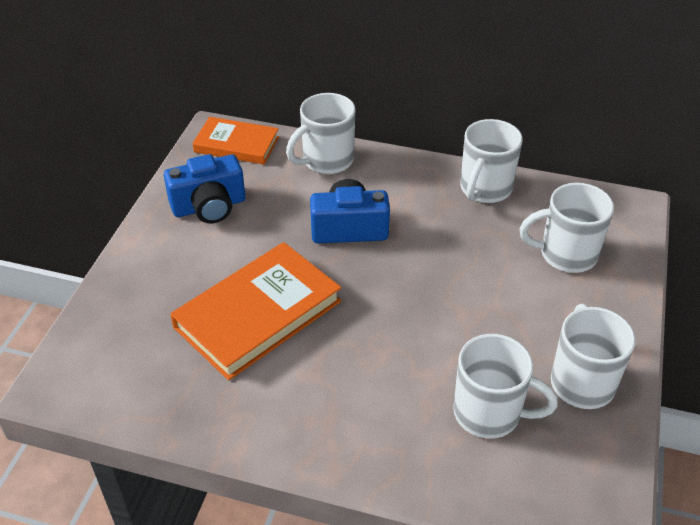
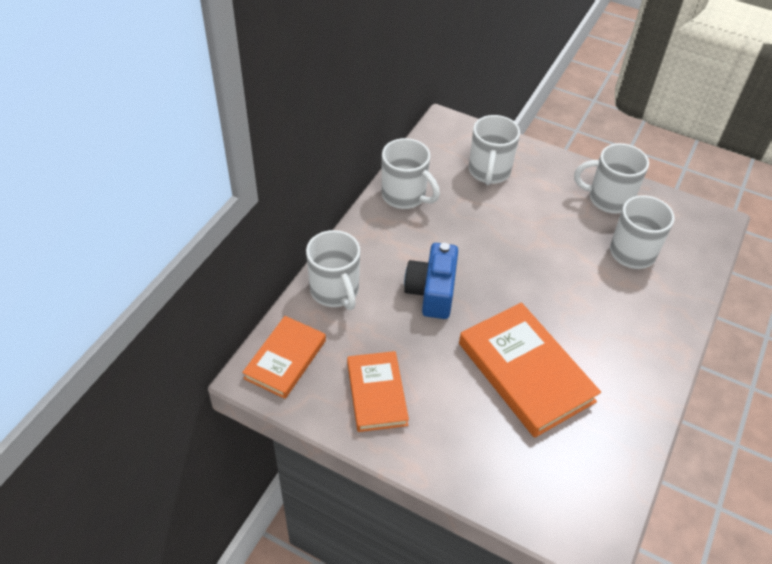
camera: 80 degrees left, 5 degrees up
blue camera [164,154,245,224] -> orange book [347,351,409,432]

